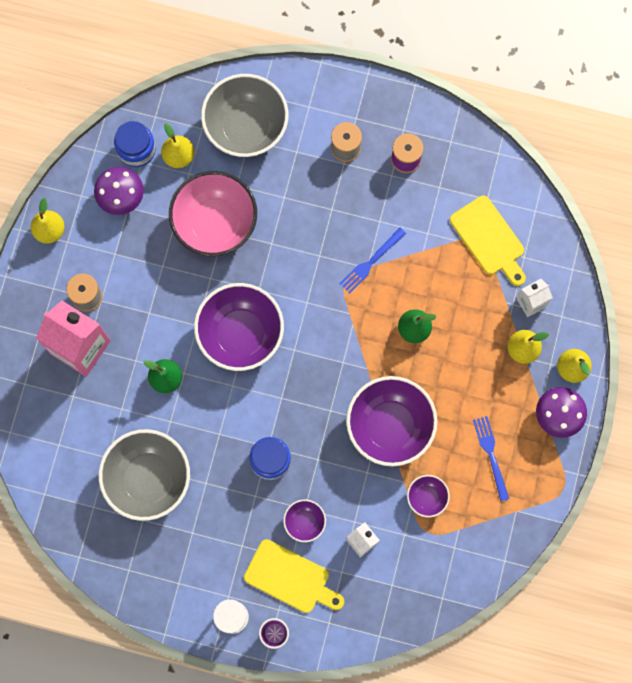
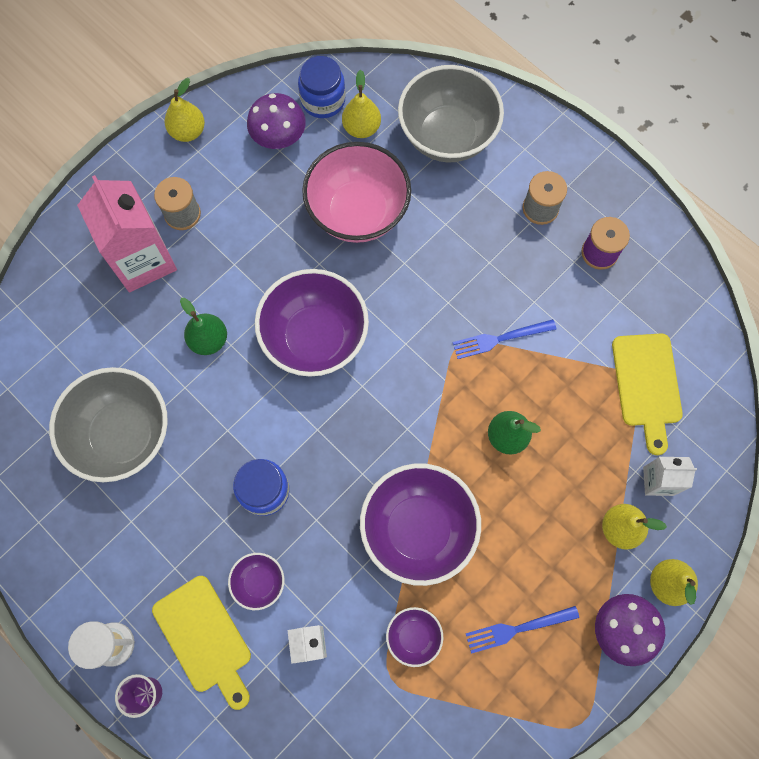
camera: 30 degrees right, 5 degrees down
blue fork [473,416,509,501] -> blue fork turned 120 degrees counterclockwise [466,606,579,654]

